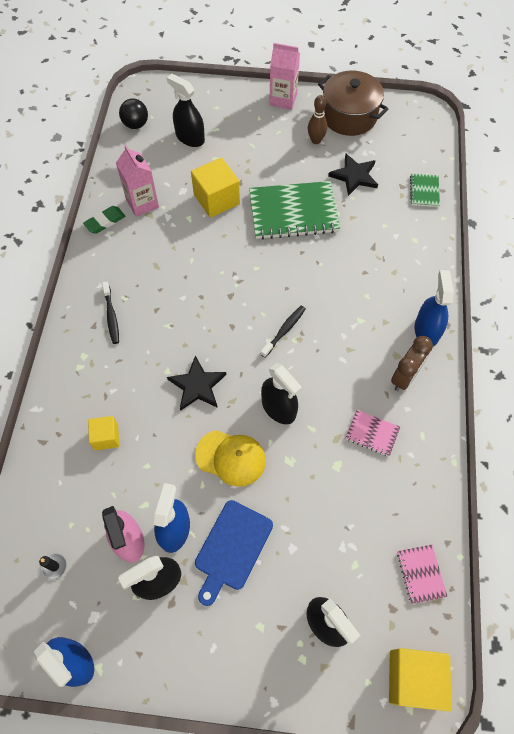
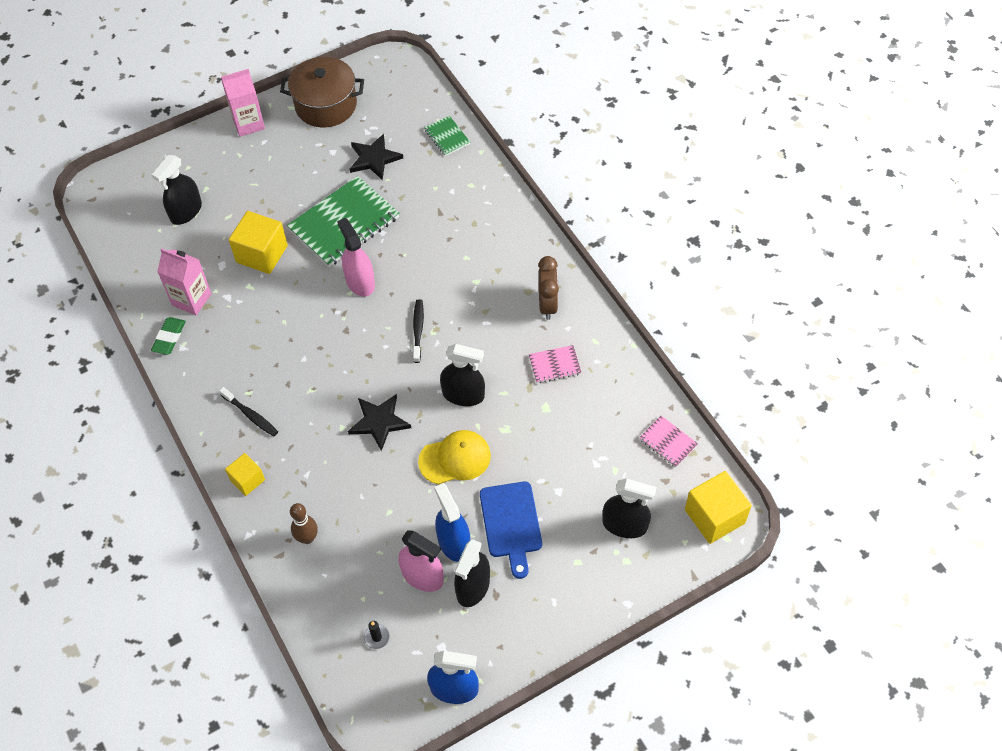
camera: 35 degrees left, 5 degrees down
yellow cube [88,416,119,450] -> yellow cube moved to [225,453,265,496]
black ball [119,98,148,129] -> none
black spray bottle [167,74,205,147] -> black spray bottle turned 60 degrees counterclockwise [152,155,202,225]
brown bowling pin [308,95,327,144] -> brown bowling pin moved to [290,503,318,544]
blue spray bottle [415,270,454,346] -> none
none -> pink spray bottle [337,218,375,297]

